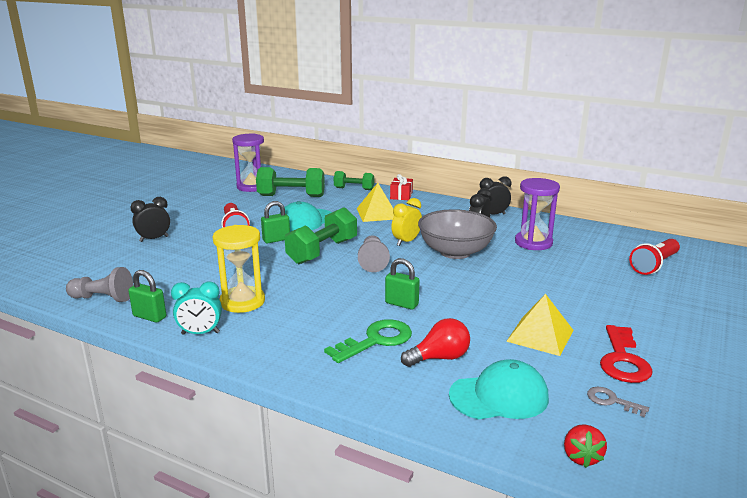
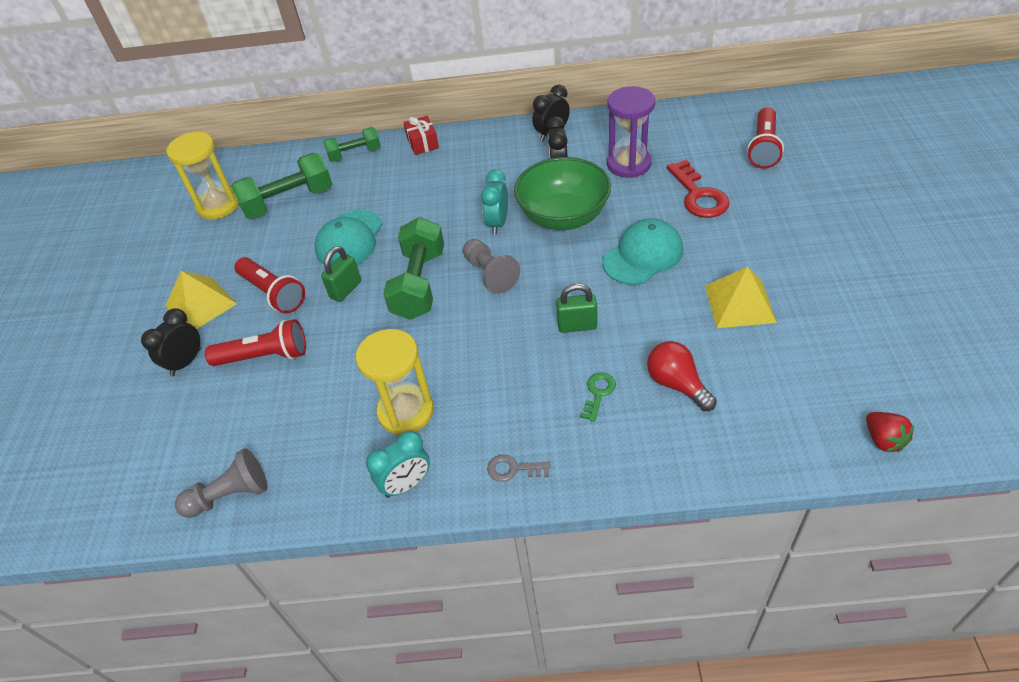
camera: 25 degrees left, 25 degrees up
green padlock [128,270,166,323] -> none
purple hourglass [232,133,264,192] -> yellow hourglass [166,132,239,220]
green key [324,319,412,363] -> green key [580,372,616,422], size x0.54
yellow pyramid [357,183,394,222] -> yellow pyramid moved to [165,271,237,329]
yellow clock [391,198,422,246] -> turquoise clock [481,169,508,234]
red light bulb [401,318,470,367] -> red light bulb turned 75 degrees counterclockwise [647,341,717,411]
grey bowl [418,209,497,259] -> green bowl [514,157,611,230]
turquoise cap [449,359,549,419] -> turquoise cap moved to [602,218,683,285]
grey key [587,387,649,417] -> grey key moved to [487,454,551,482]
red key [600,325,653,383] -> red key moved to [667,160,730,218]
none -> red flashlight [205,319,306,366]

